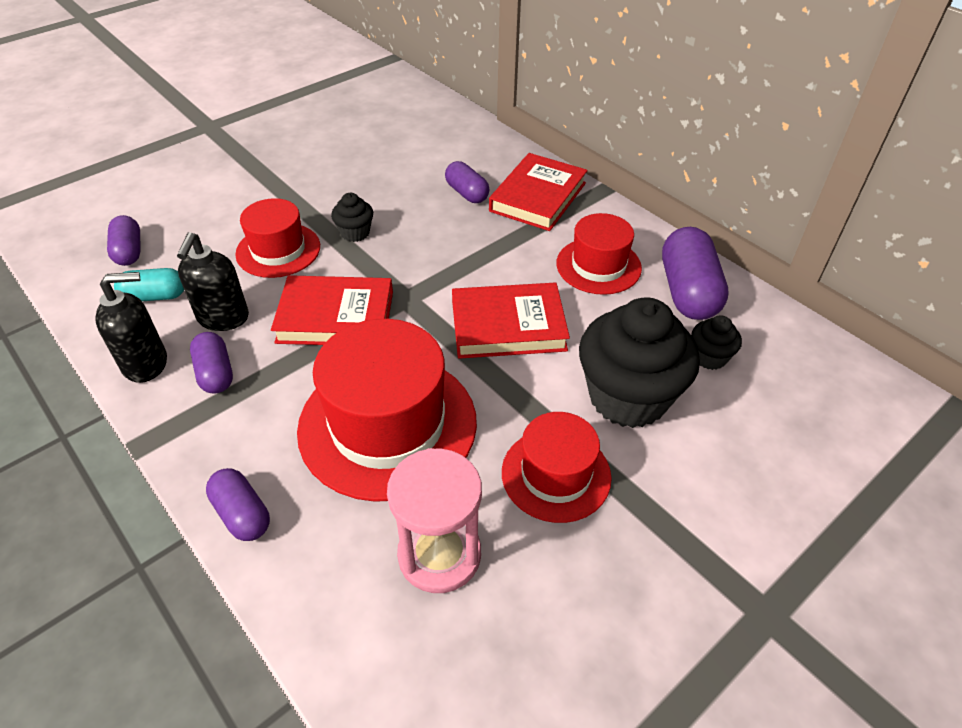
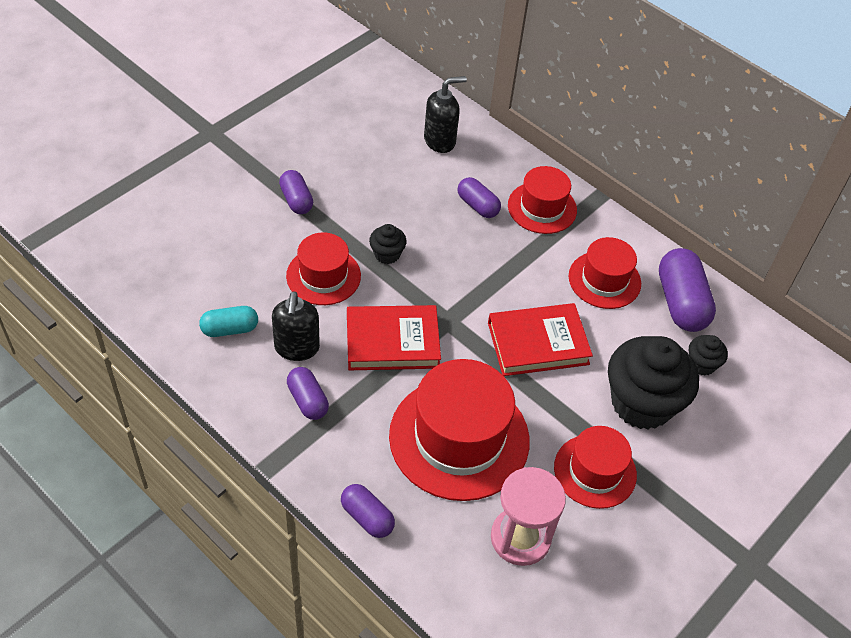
camera: 10 degrees left, 5 degrees up
black soap dispenser [95,272,167,383] -> black soap dispenser moved to [424,76,467,153]
purple capsule [107,215,140,266] -> purple capsule moved to [279,170,313,214]
red book [489,153,588,231] -> red hat [508,166,577,234]

